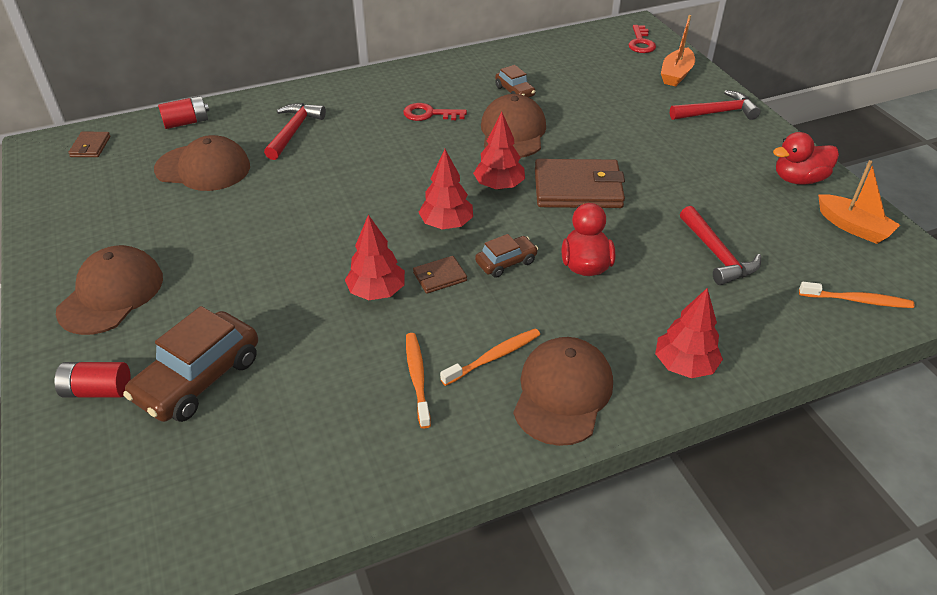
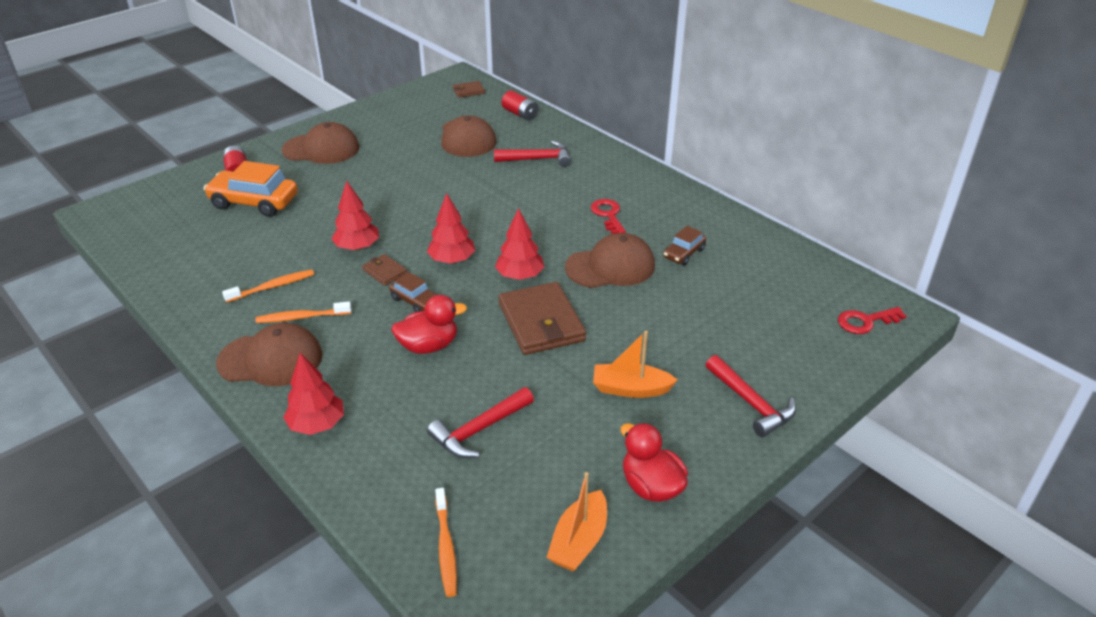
camera: 70 degrees right, 5 degrees down
brown car [123,306,258,422] -> orange car [204,161,298,217]
orange toothbrush [440,328,540,386] -> orange toothbrush turned 135 degrees clockwise [256,302,351,323]
orange boat [661,15,695,87] -> orange boat moved to [593,331,678,398]

